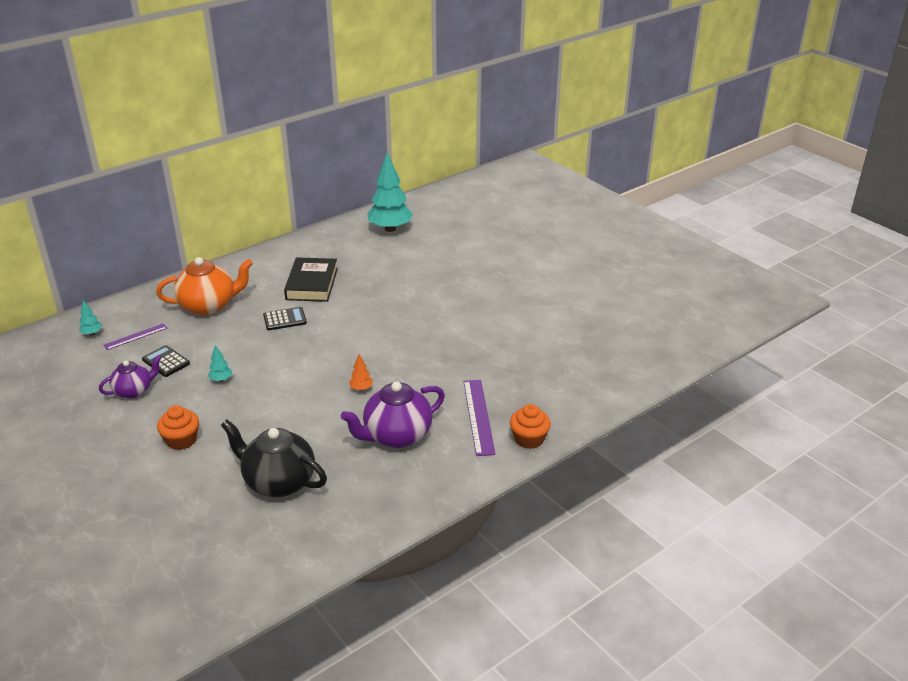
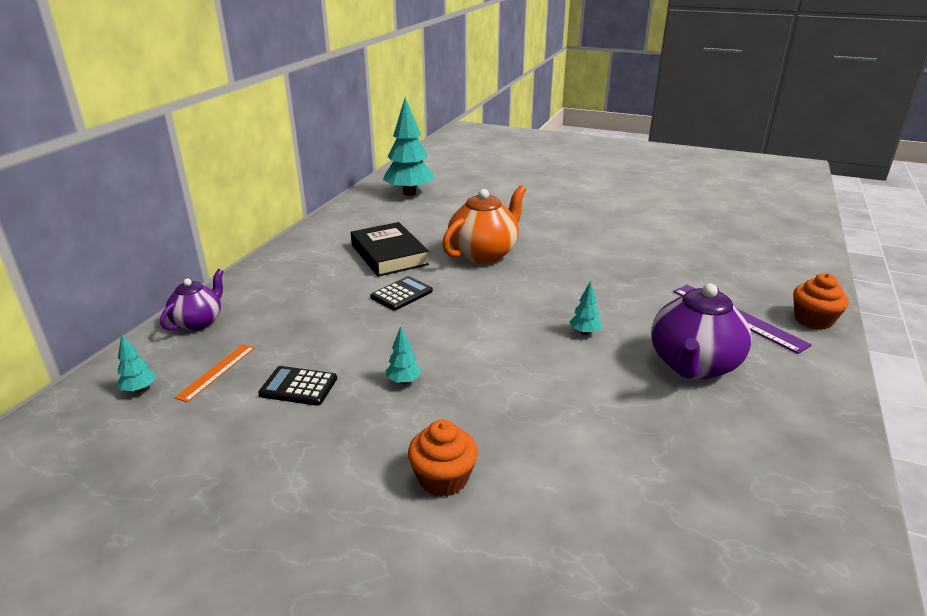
camera: 30 degrees left, 5 degrees down
purple teapot [99,355,162,399] -> purple teapot moved to [160,269,224,331]
purple ruler [104,323,167,350] -> orange ruler [175,344,255,402]
orange teapot [156,257,253,315] -> orange teapot moved to [442,185,526,264]
black teapot [221,419,327,497] -> none
orange tree [349,354,373,391] -> turquoise tree [569,281,602,335]

